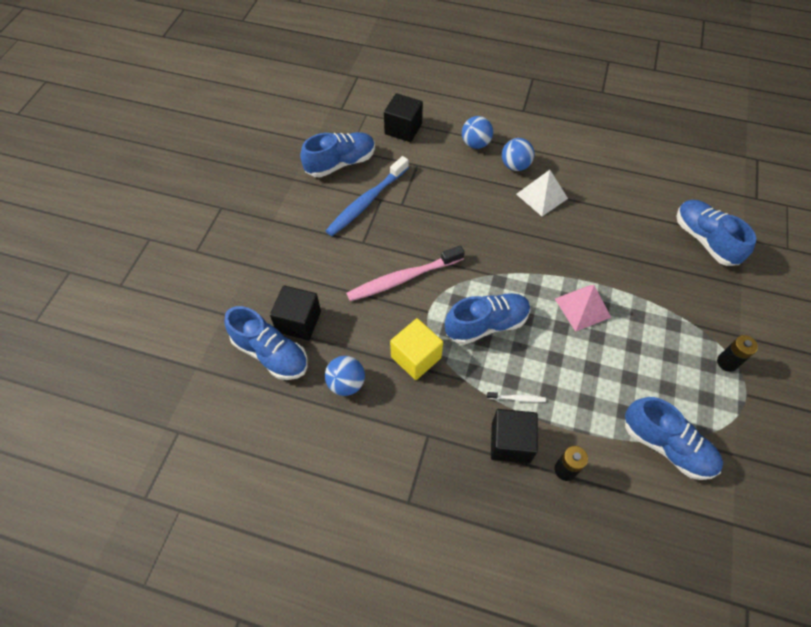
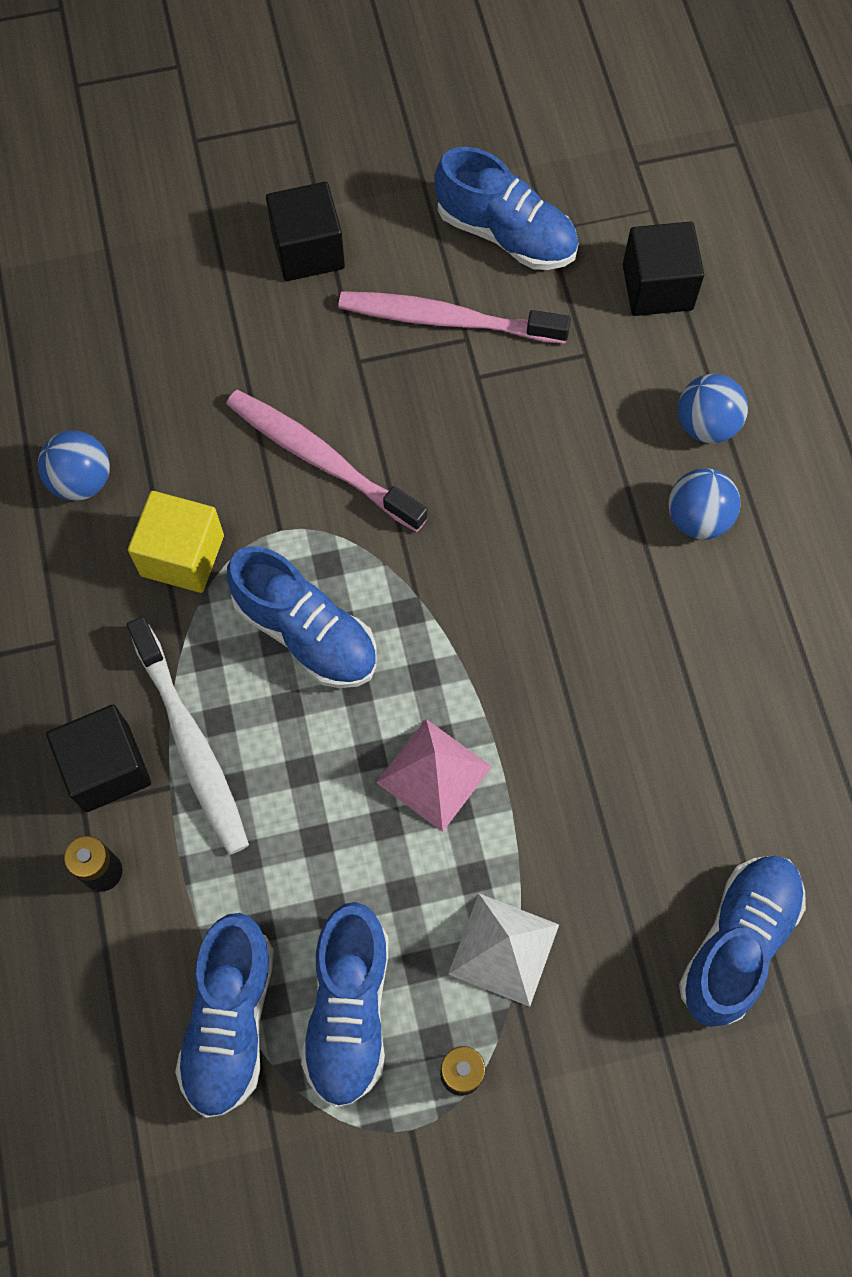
camera: 60 degrees right, 10 degrees up
blue shoe [224,306,308,380] -> blue shoe moved to [301,902,388,1108]
black cube [270,285,321,340] -> black cube moved to [266,182,345,281]
blue toothbrush [326,156,409,236] -> pink toothbrush [338,291,571,344]
white toothbrush [487,392,546,402] -> white toothbrush [127,616,249,855], size x2.37
white pyramid [516,170,568,216] -> white pyramid moved to [448,894,559,1007]

